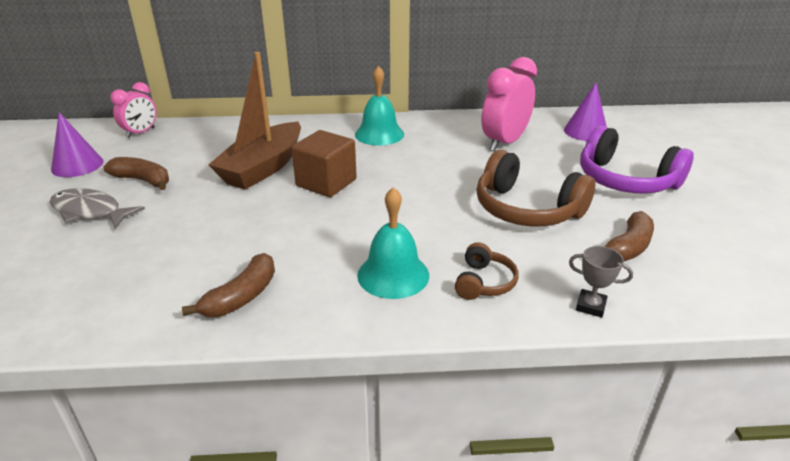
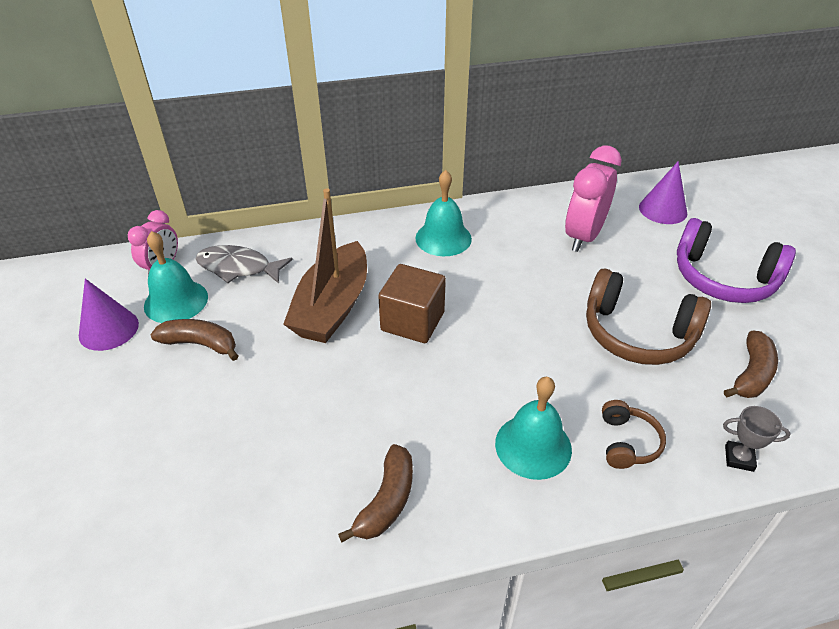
camera: 10 degrees left, 10 degrees up
grey fish [50,188,145,229] -> grey fish moved to [196,245,293,284]
none -> turquoise bell [144,231,208,323]

